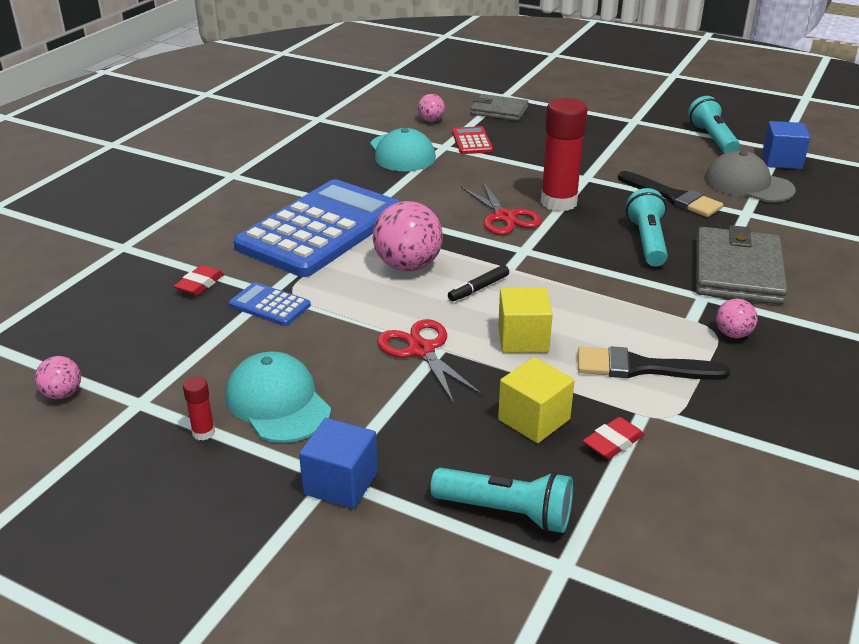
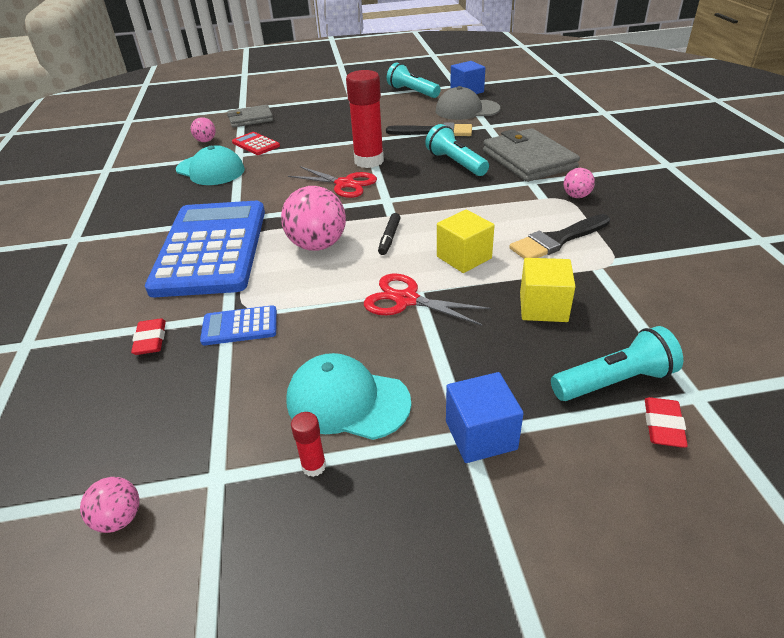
camera: 35 degrees left, 5 degrees up
red eraser [583,417,645,459] -> red eraser moved to [645,397,688,448]

